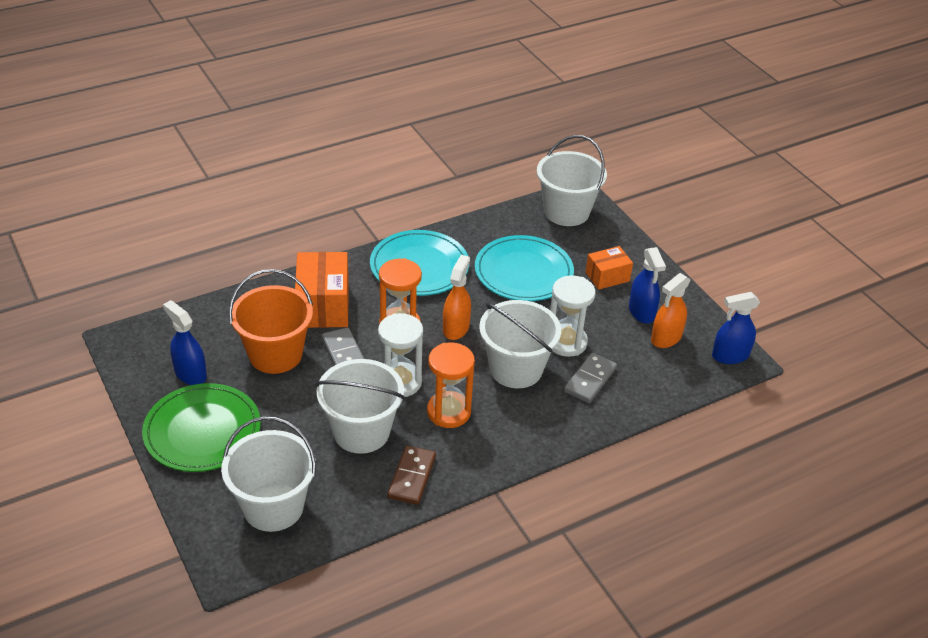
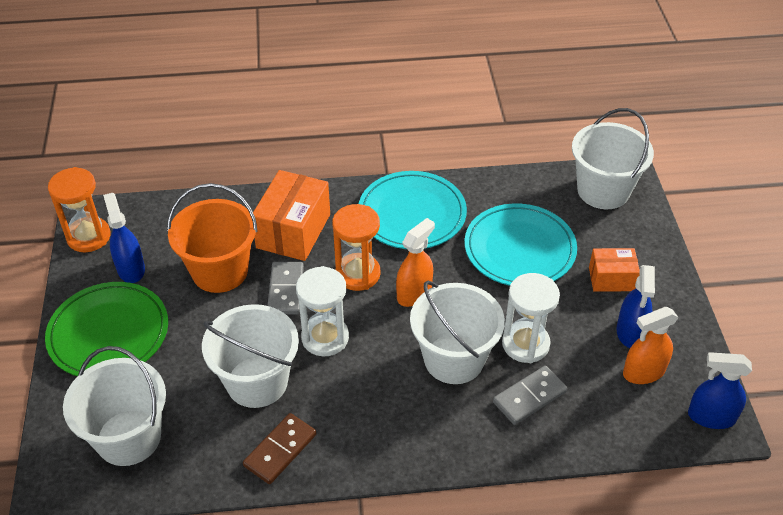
camera: 25 degrees right, 5 degrees up
orange hourglass [427,343,475,428] -> orange hourglass moved to [48,167,111,252]

